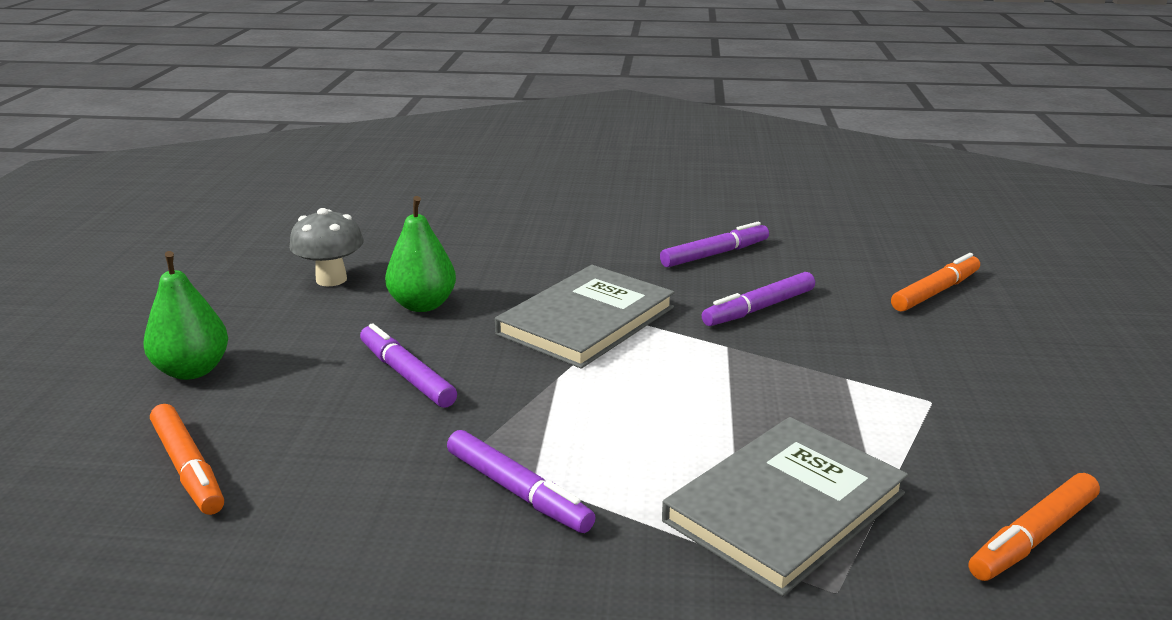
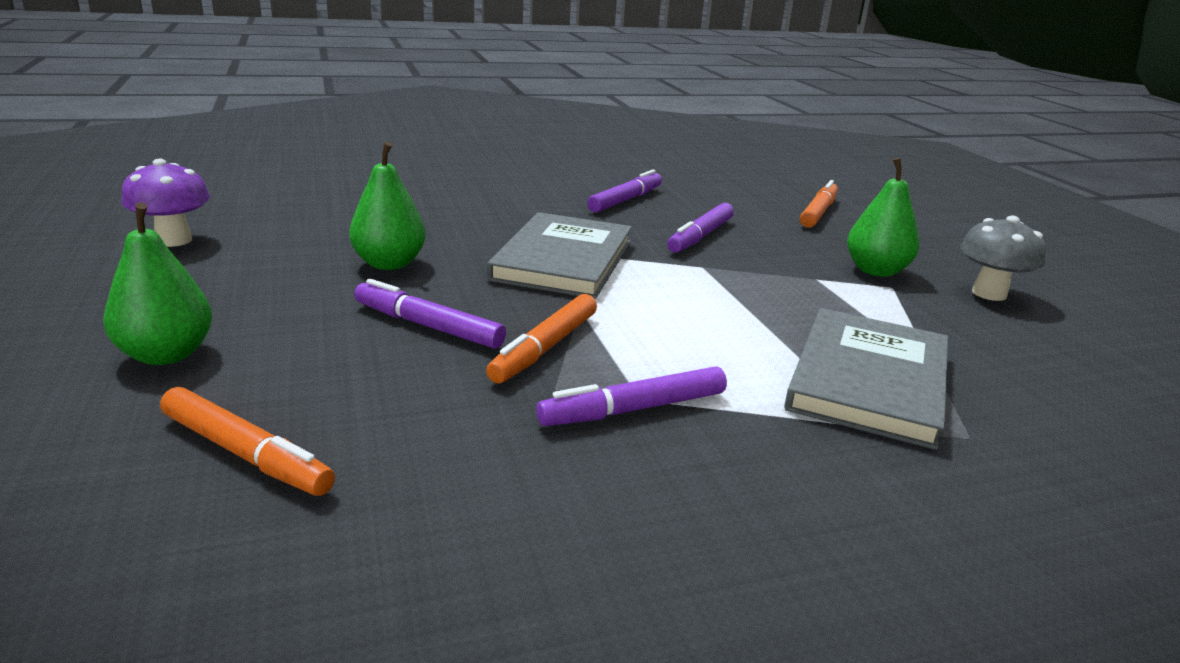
camera: 25 degrees left, 0 degrees up
grey mushroom [289,208,364,286] -> grey mushroom moved to [960,215,1046,301]
purple marker [447,430,596,533] -> purple marker turned 135 degrees clockwise [536,366,727,426]
orange marker [969,473,1100,581] -> orange marker moved to [486,294,597,384]
none -> purple mushroom [121,159,210,247]
none -> green pear [847,158,919,277]

